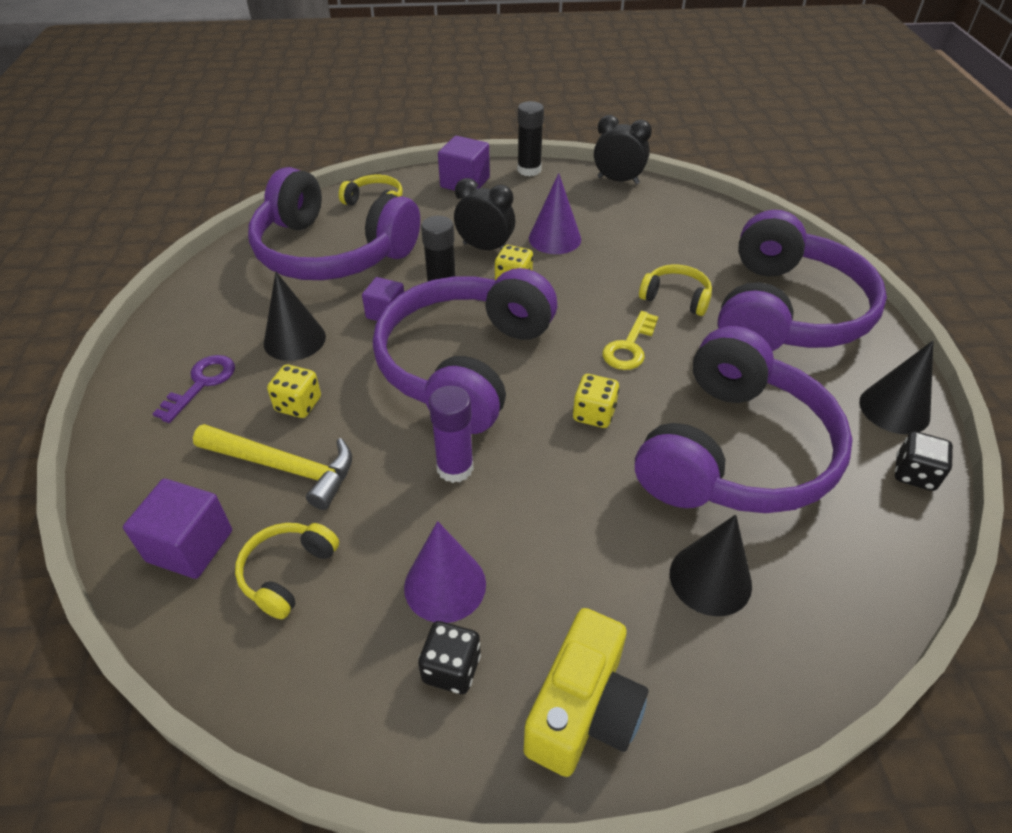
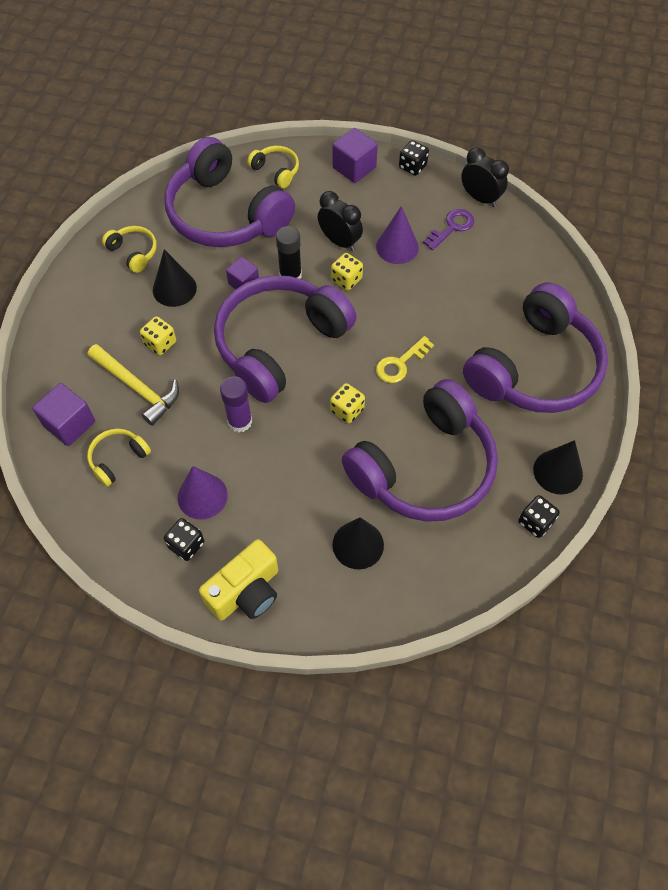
camera: 20 degrees right, 15 degrees up
purple key [152,355,235,423] -> purple key moved to [423,209,474,250]
black glue stick [517,101,544,176] -> black dice [399,140,429,176]
yellow headphones [639,264,712,316] -> yellow headphones moved to [102,226,157,273]

